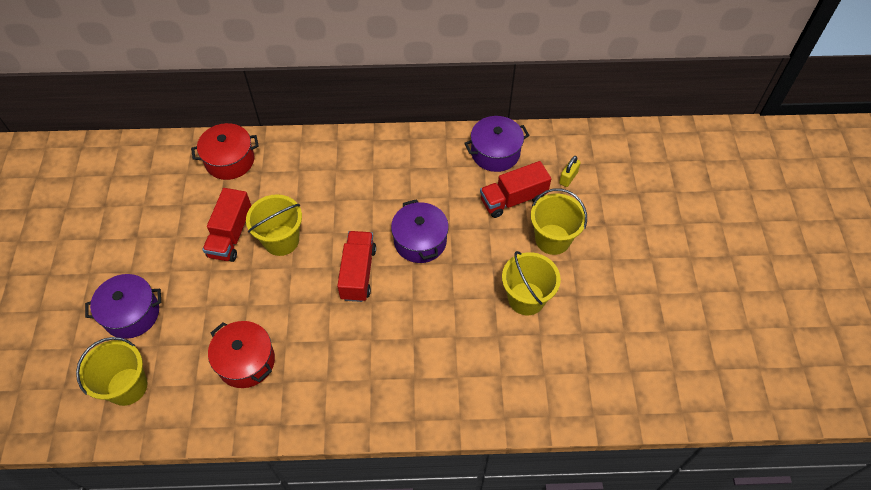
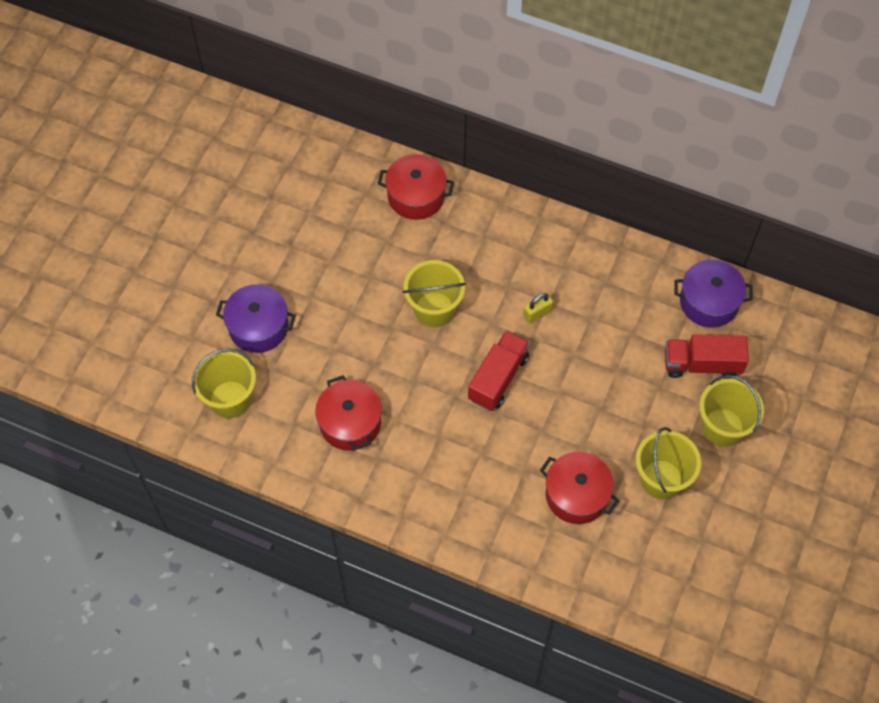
camera: 25 degrees right, 5 degrees up
red truck [202,188,252,262] -> none
purple pot [391,199,449,263] -> none
yellow padlock [559,156,581,187] -> yellow padlock moved to [523,293,553,323]
none -> red pot [540,452,619,524]

